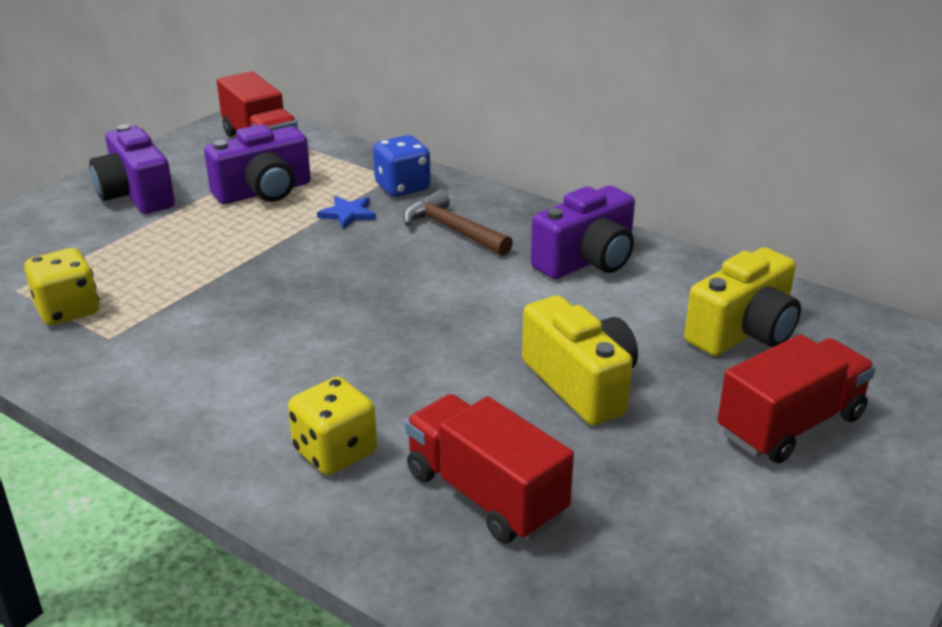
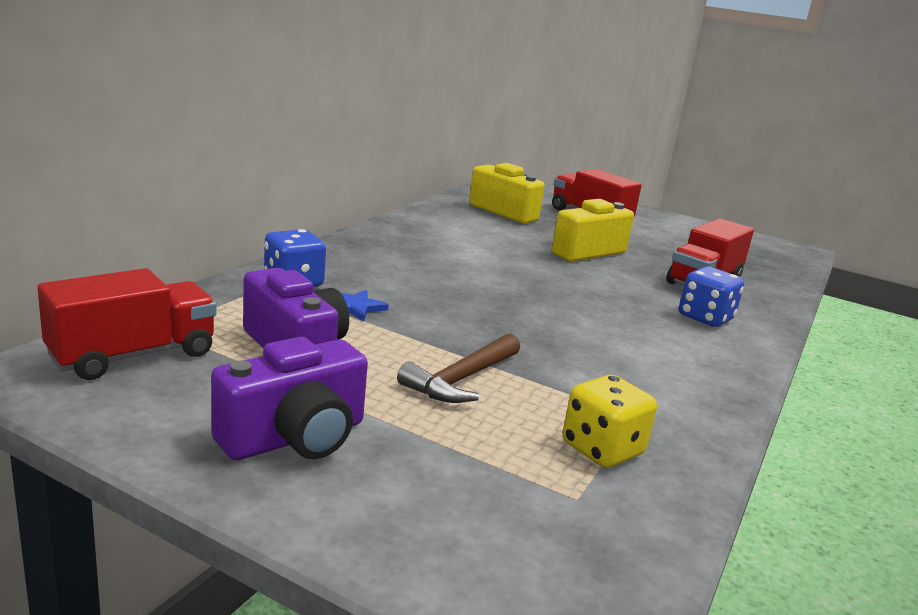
camera: 100 degrees left, 10 degrees down
yellow dice [288,377,377,475] -> blue dice [679,266,744,327]
brown hammer [403,190,513,256] -> brown hammer moved to [397,333,520,403]
purple camera [531,186,635,279] -> none

